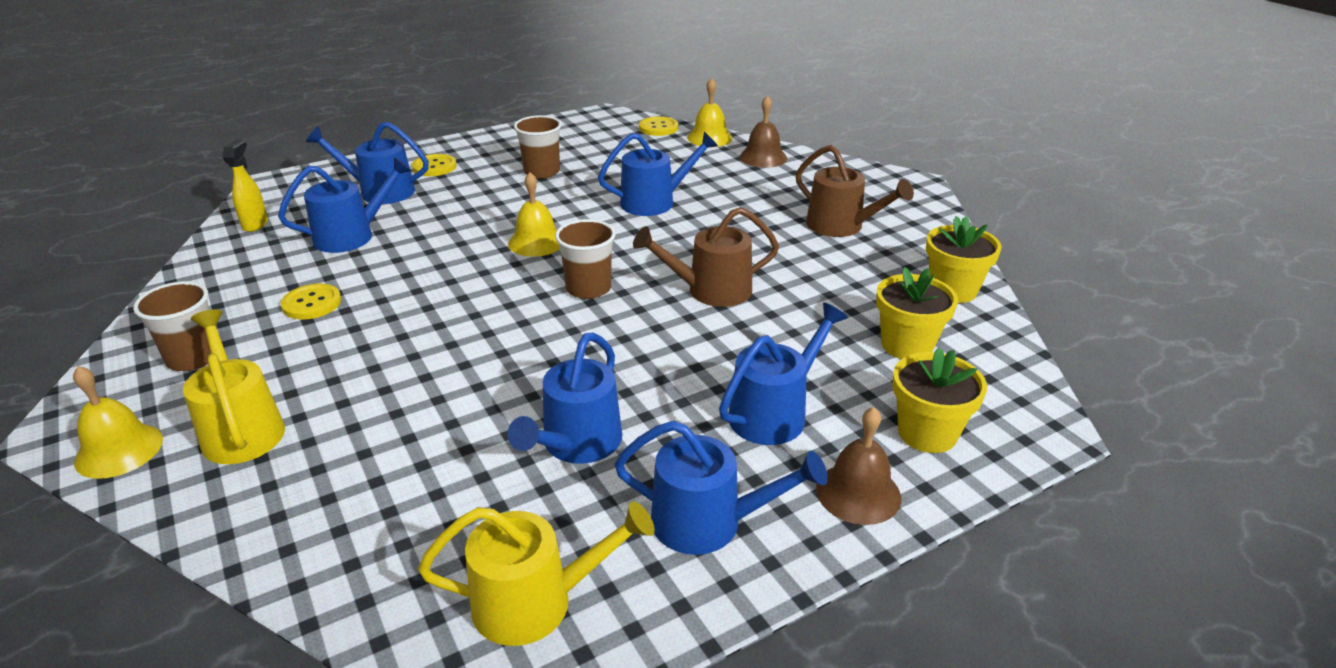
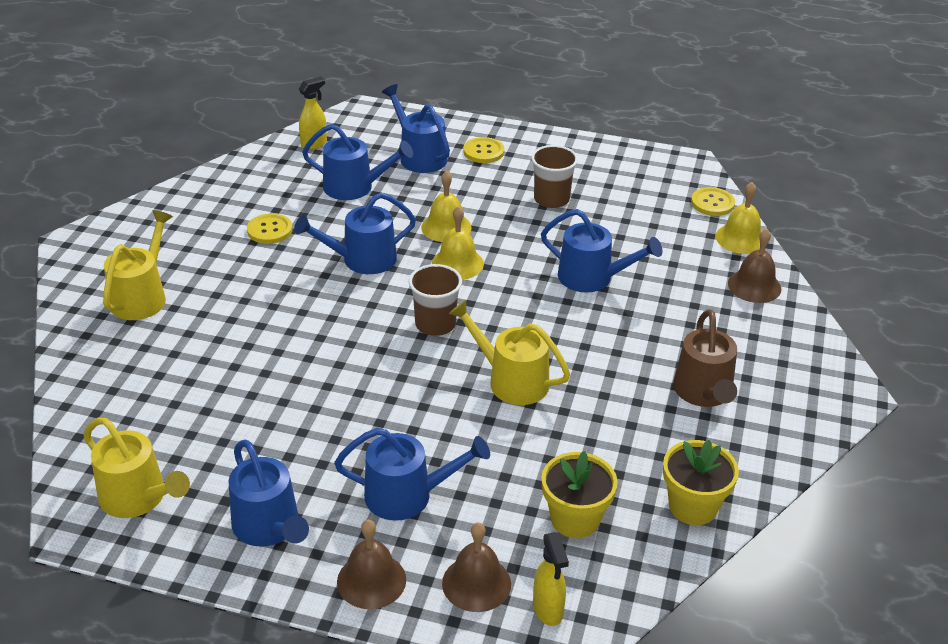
camera: 45 degrees right, 5 degrees up
yellow bell [73,366,163,479] -> yellow bell moved to [421,171,472,242]
brown cup [133,281,211,371] -> none
blue watering can [508,333,622,464] -> blue watering can moved to [294,193,416,274]
brown watering can [633,207,779,307] -> yellow watering can [449,300,570,405]
yellow flower pot [892,348,987,453] -> brown bell [442,522,511,612]
none -> yellow spray bottle [533,532,569,626]

